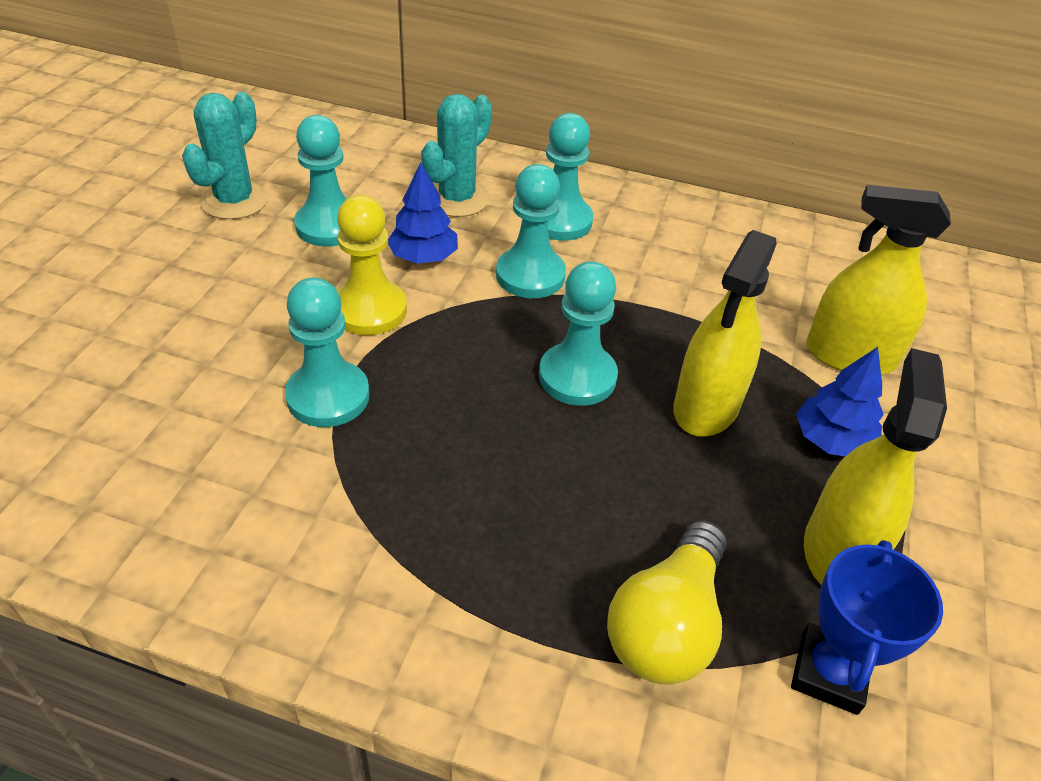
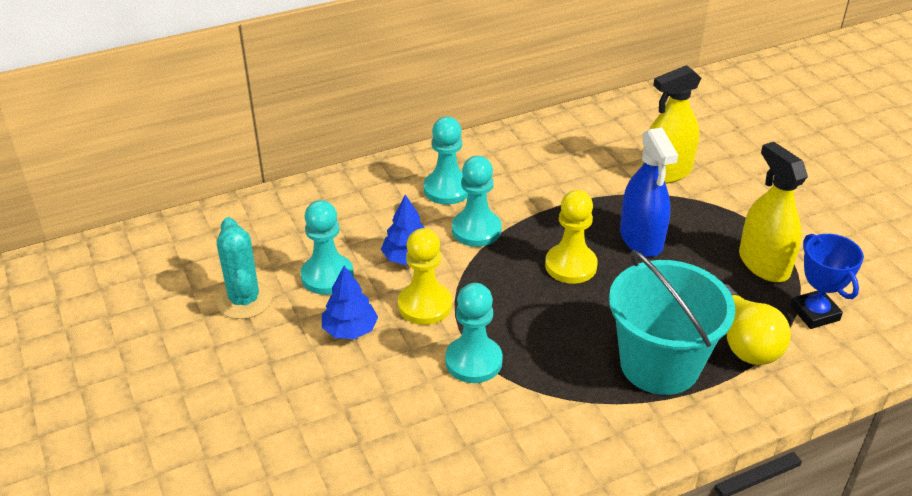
camera: 40 degrees left, 5 degrees down
turquoise cactus [421,94,492,217] -> none
turquoise pawn [539,261,618,406] -> yellow pawn [545,190,598,284]
yellow spray bottle [673,230,777,437] -> blue spray bottle [620,128,678,257]
blue tree [796,347,884,456] -> blue tree moved to [322,266,378,339]
none -> turquoise bucket [609,250,735,395]

